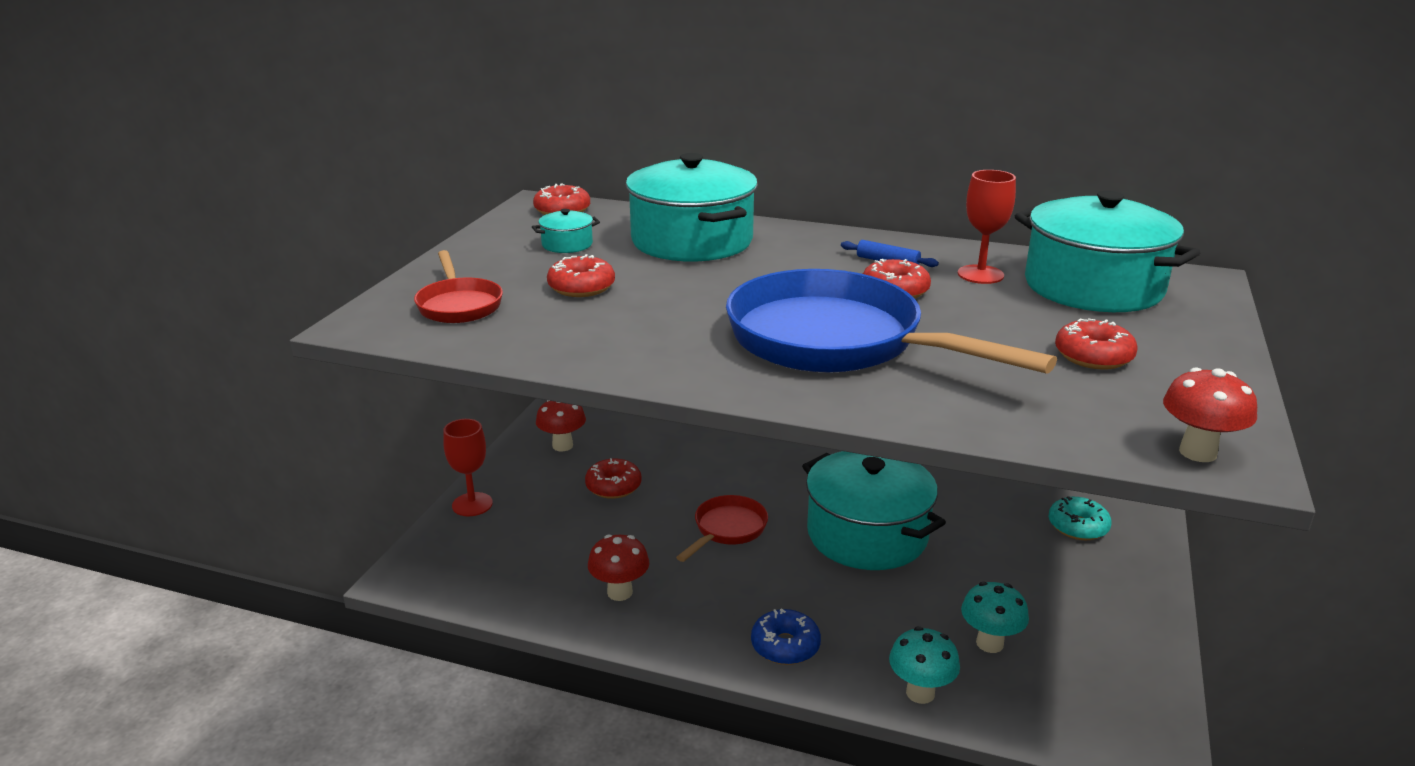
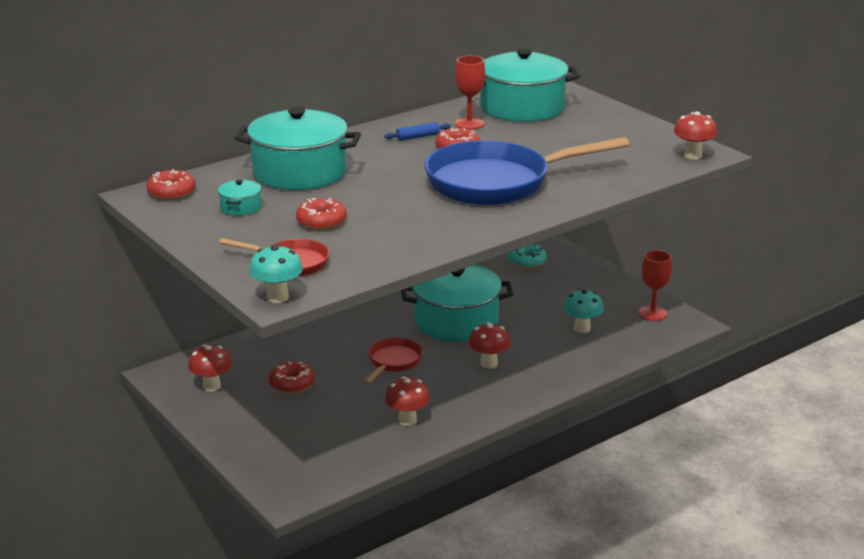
camera: 55 degrees left, 0 degrees up
red goblet [443,419,493,516] -> red goblet moved to [638,250,672,321]
red pan [676,495,768,562] -> red pan turned 45 degrees clockwise [363,338,423,384]
blue donut [751,609,821,665] -> none
turquoise mushroom [889,627,960,704] -> turquoise mushroom moved to [249,244,303,303]
red donut [1055,319,1138,369] -> none
none -> red mushroom [469,322,511,369]

